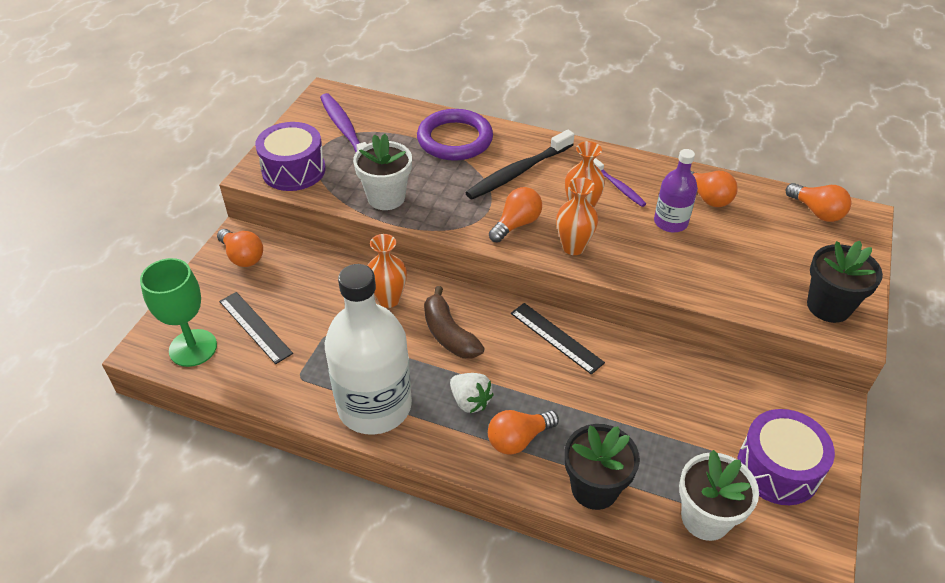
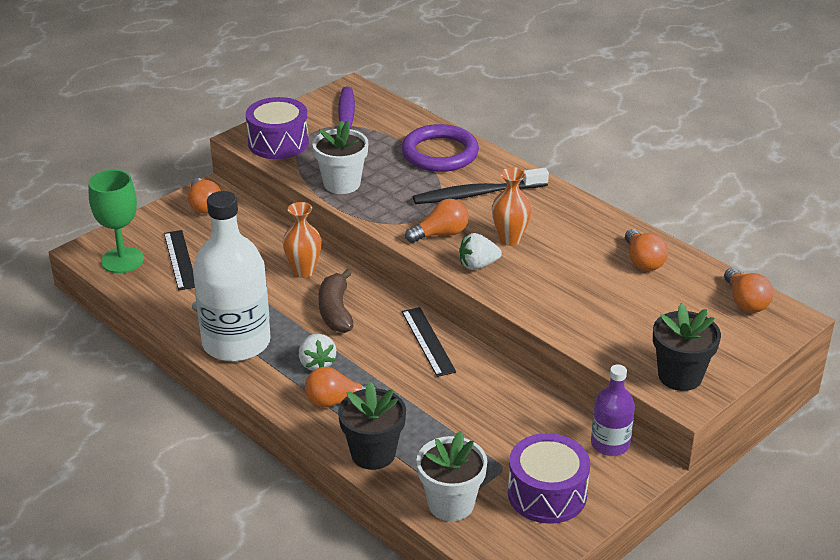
camera: 25 degrees right, 10 degrees down
orange vase [556,177,598,255] -> white strawberry [459,233,502,270]
purple toothbrush [594,158,646,207] -> none
purple bottle [654,149,698,233] -> purple bottle moved to [591,364,635,456]

